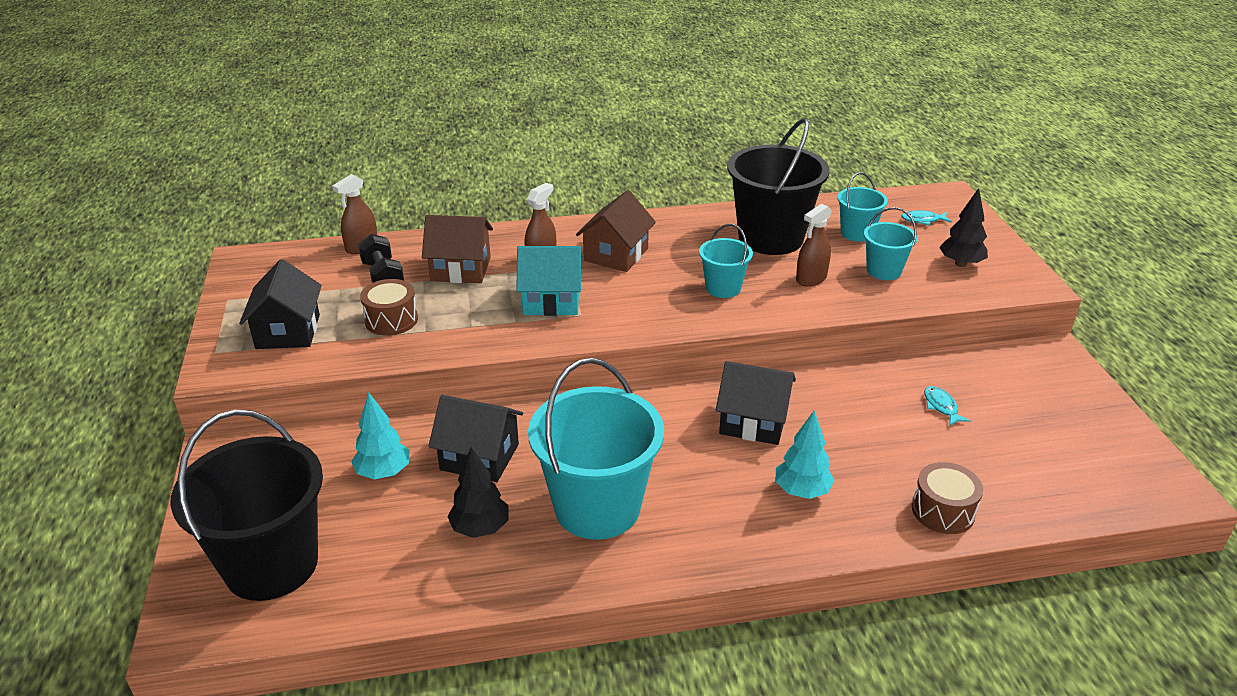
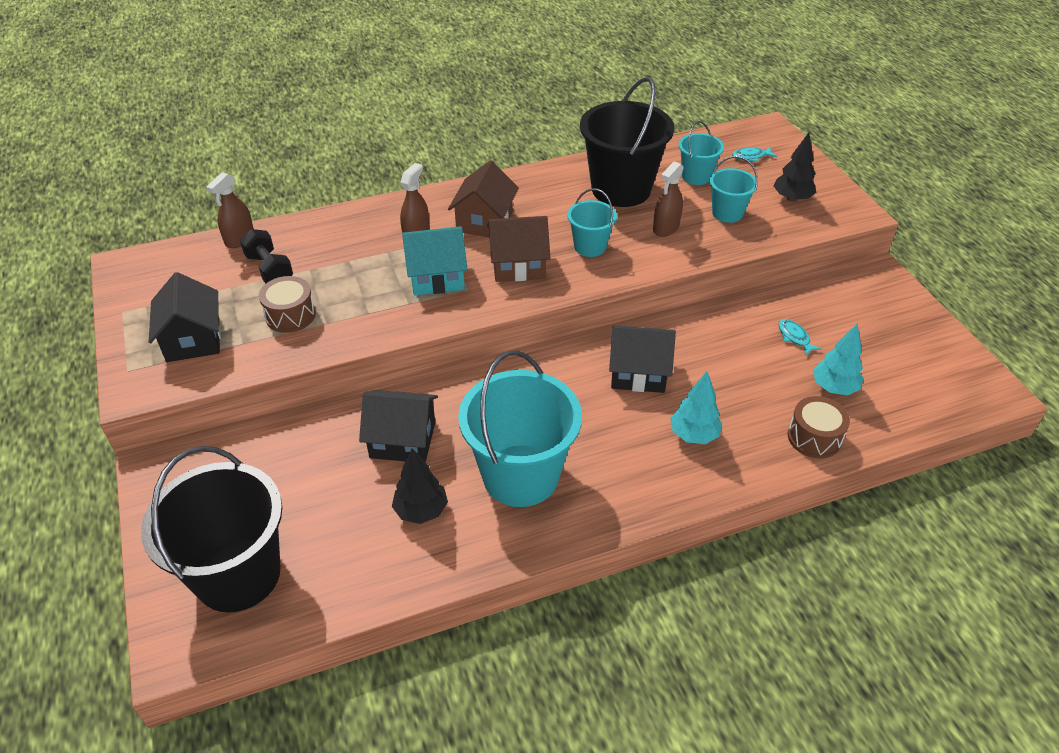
camera: 10 degrees left, 10 degrees up
turquoise tree [351,392,409,480] -> turquoise tree moved to [813,323,863,395]
brown house [422,215,493,283] -> brown house moved to [487,216,550,282]

